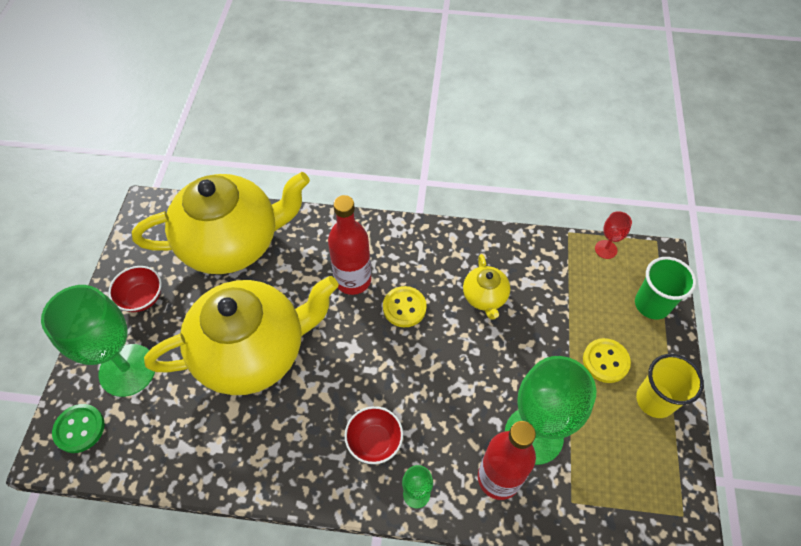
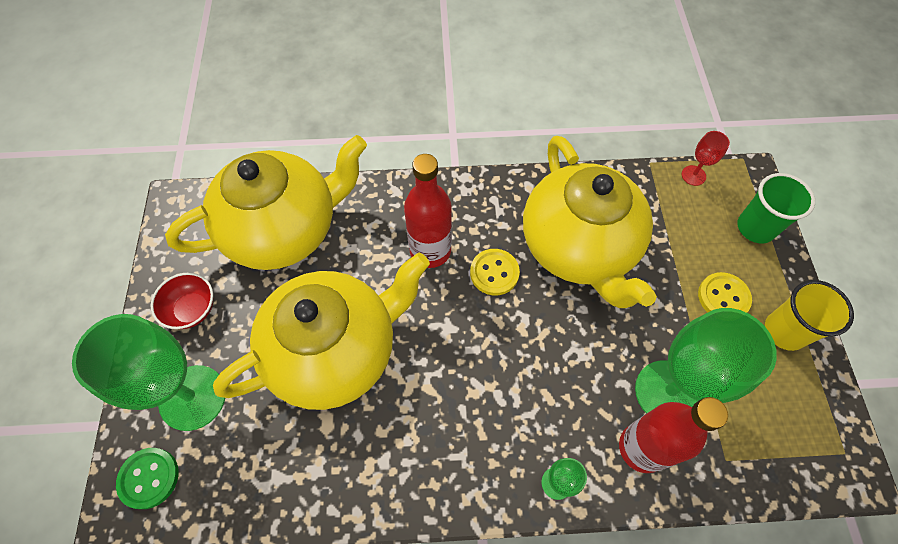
camera: 10 degrees left, 5 degrees up
red bowl [344,406,403,464] -> none
yellow teapot [463,254,510,320] -> yellow teapot [523,136,657,308], size x2.33

